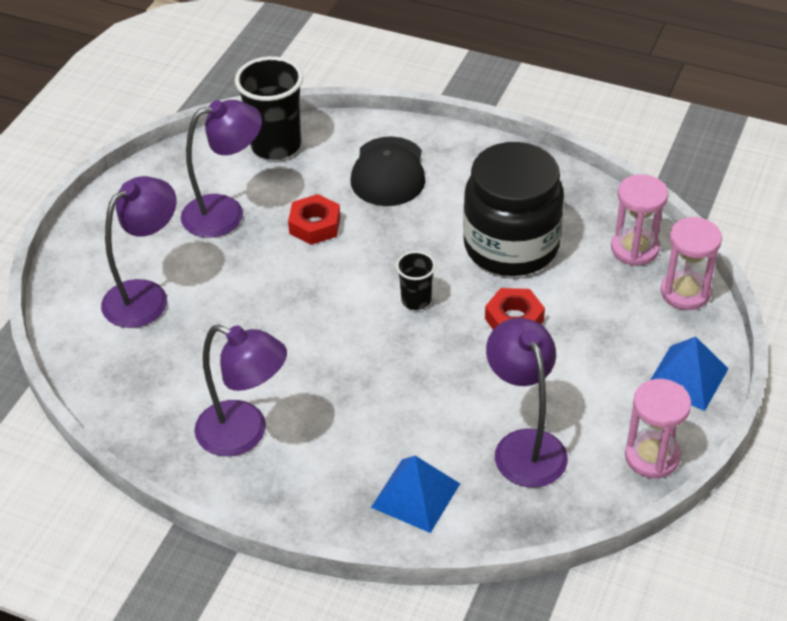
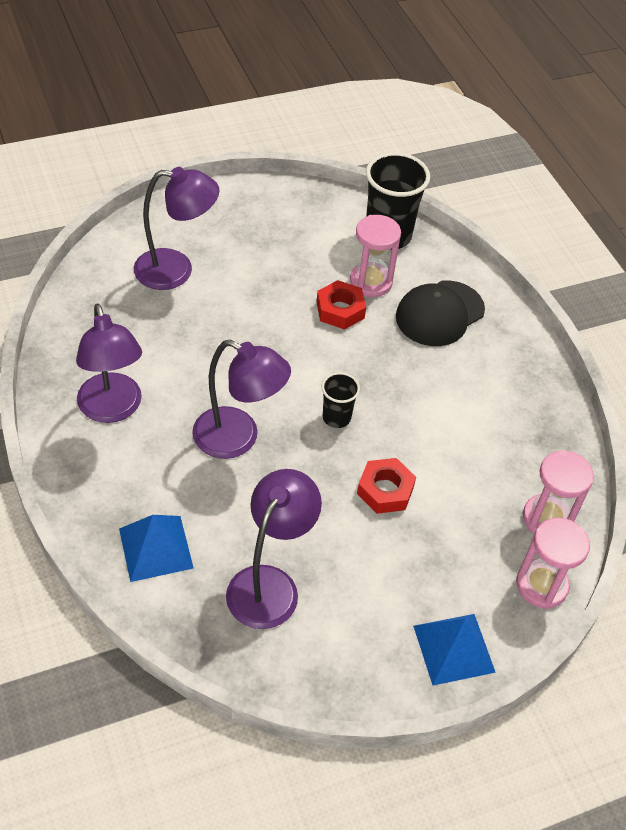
camera: 40 degrees right, 5 degrees up
purple lamp [181,100,262,238] -> purple lamp moved to [192,340,291,459]
black jar [463,142,564,276] -> none
pink hourglass [625,379,691,479] -> pink hourglass moved to [350,215,401,297]

